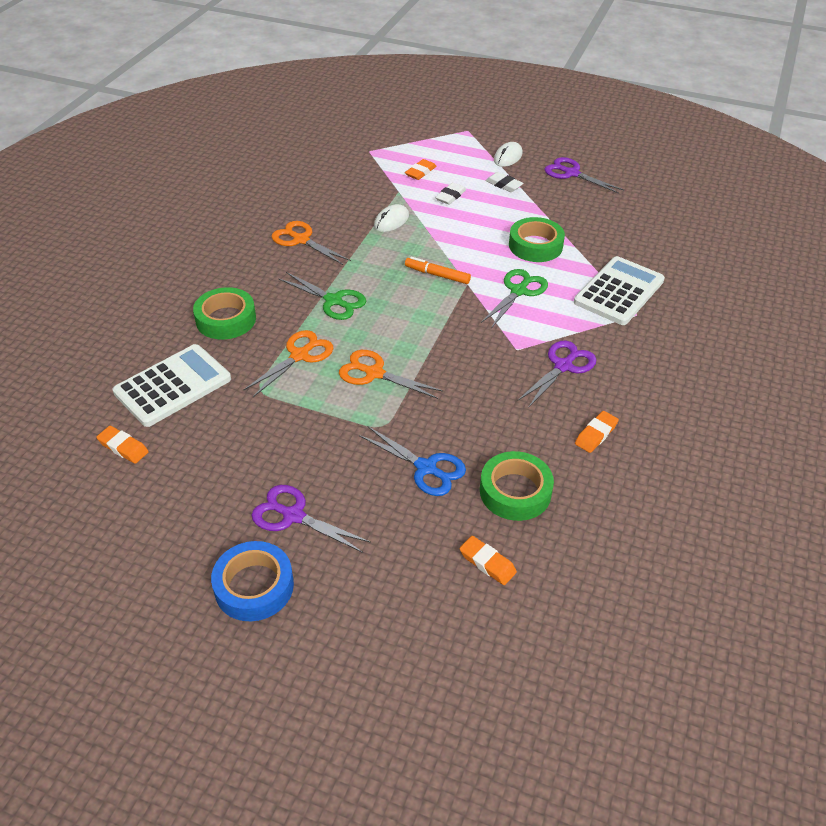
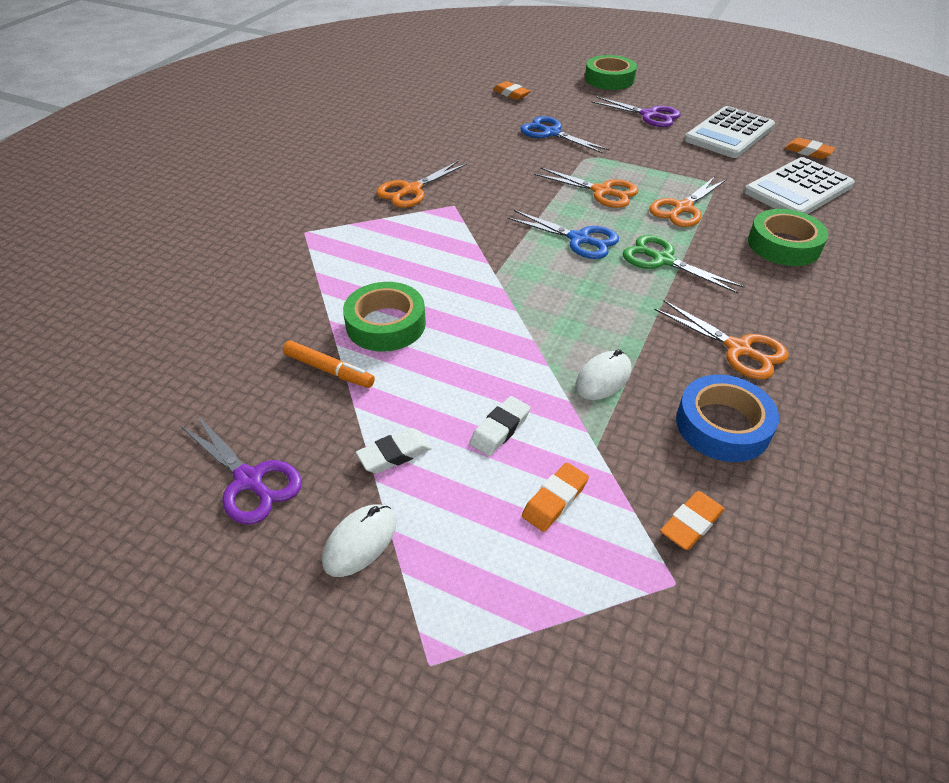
camera: 175 degrees left, 0 degrees up
blue tape [211,541,294,621] -> blue tape moved to [676,375,779,462]
orange marker [405,257,471,284] -> orange marker moved to [283,341,375,388]
green tape [480,451,554,521] -> green tape moved to [585,55,637,90]
green scissors [481,269,548,328] -> none
white eraser [486,172,524,192] -> white eraser turned 75 degrees counterclockwise [356,428,432,473]
purple scissors [517,340,596,408] -> orange scissors [376,161,467,208]
white calculator [574,256,665,325] -> white calculator moved to [684,106,775,158]
orange eraser [575,411,619,453] -> orange eraser moved to [660,491,725,550]
none -> blue scissors [507,210,619,259]

